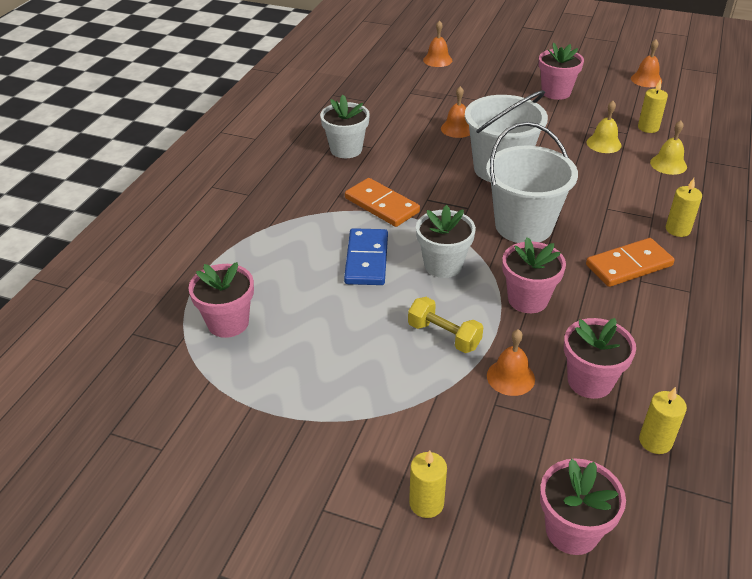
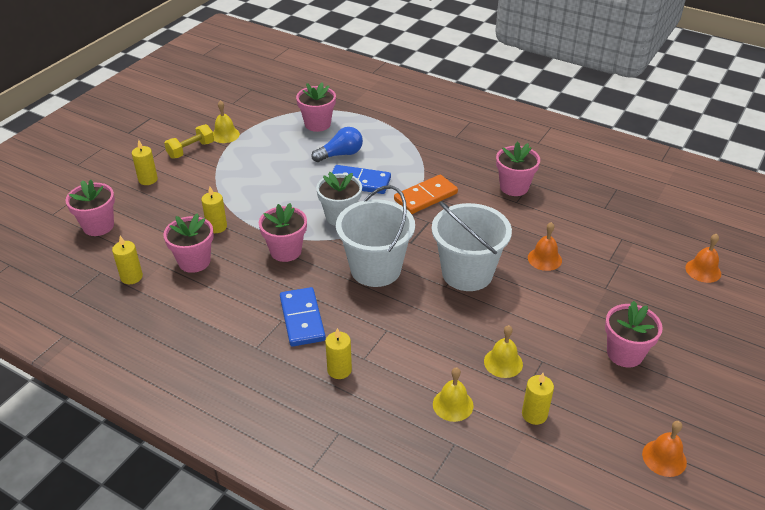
camera: 100 degrees right, 0 degrees up
white flower pot [320,95,370,158] -> pink flower pot [496,142,540,196]
yellow dumbbell [408,297,483,353] -> yellow dumbbell moved to [164,124,214,159]
orange bell [487,329,535,396] -> yellow candle [201,186,227,233]
orange domino [586,238,675,287] -> blue domino [280,287,326,347]
none -> yellow bell [213,100,240,143]
none -> blue light bulb [311,127,363,162]

